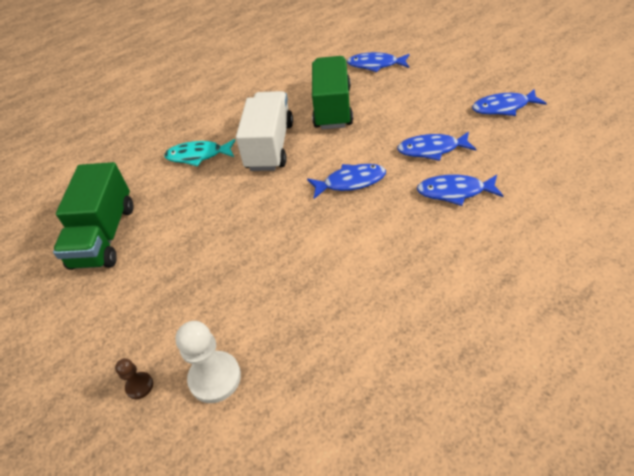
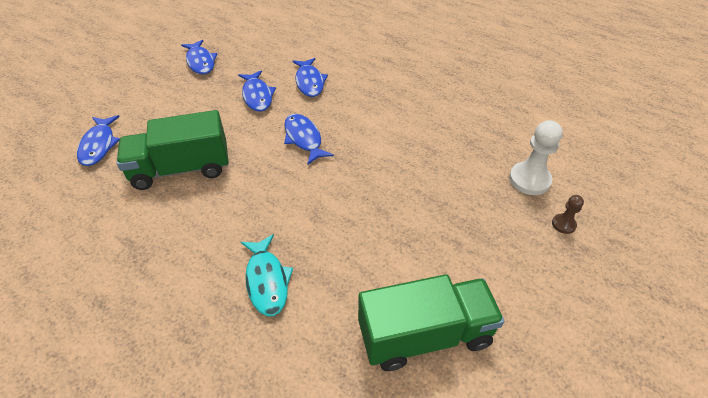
camera: 110 degrees left, 0 degrees up
white truck [236,91,293,171] -> none

